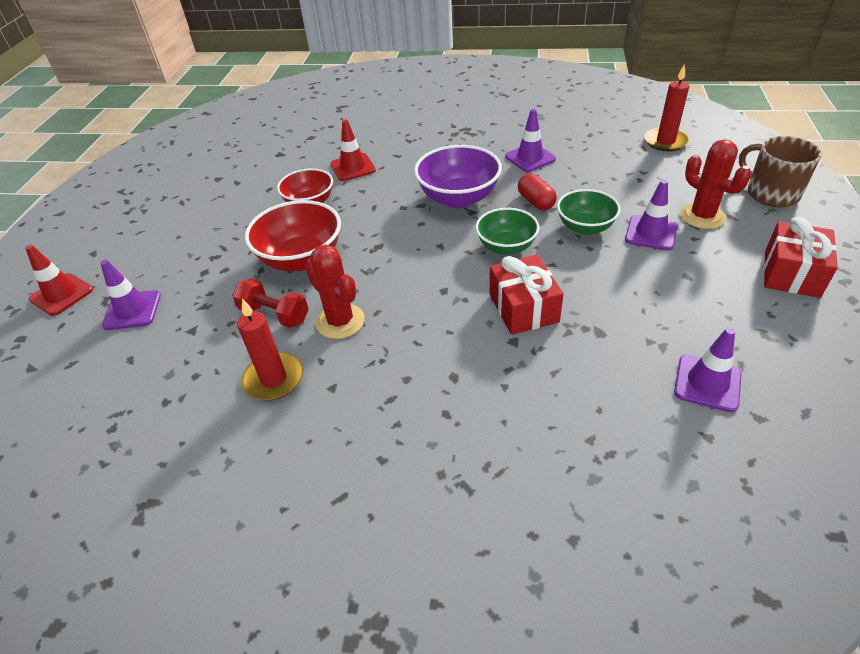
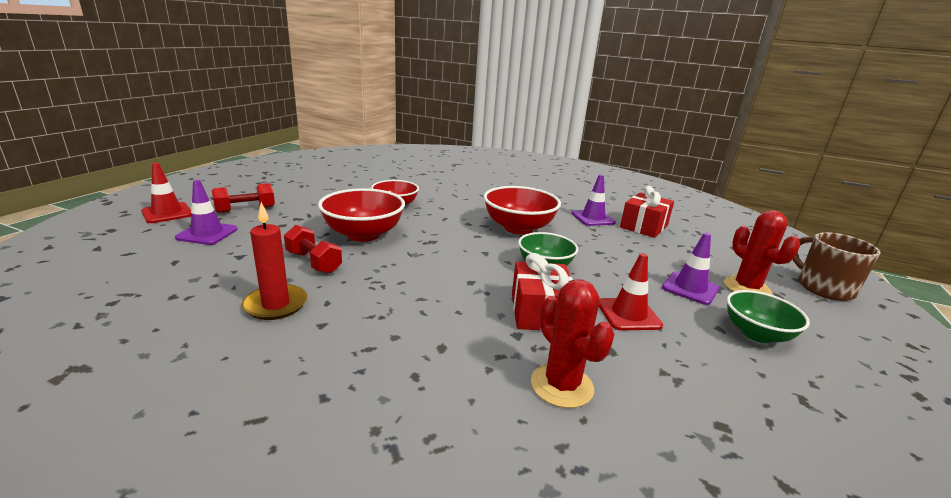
camera: 10 degrees right, 20 degrees down
red cactus [305,245,365,339] -> red cactus moved to [531,279,615,408]
red traffic cone [331,120,376,181] -> red traffic cone moved to [599,253,663,330]
purple bowl [414,145,502,208] -> red bowl [484,186,561,235]
red capsule [518,174,557,210] -> none
green bowl [557,189,621,235] -> green bowl moved to [727,290,810,343]
red candle [644,64,689,152] -> none
purple traffic cone [674,327,742,412] -> none
red gift [764,217,838,298] -> red gift moved to [620,186,674,238]
none -> red dumbbell [212,183,275,213]

